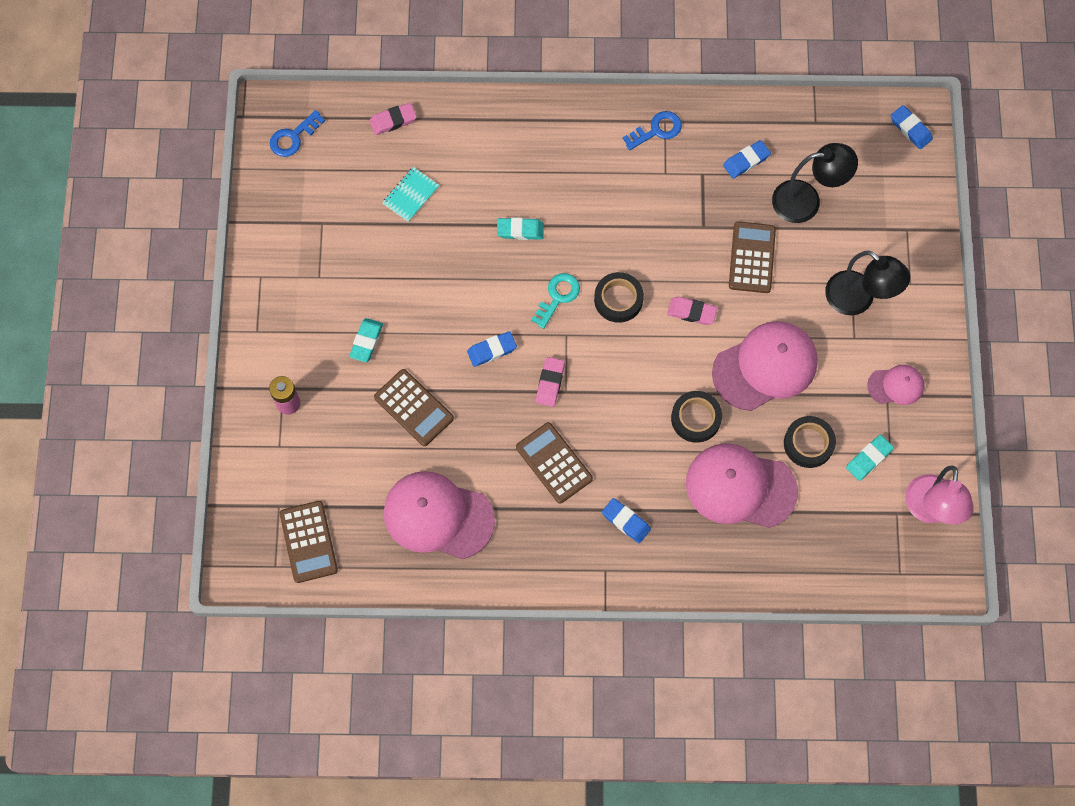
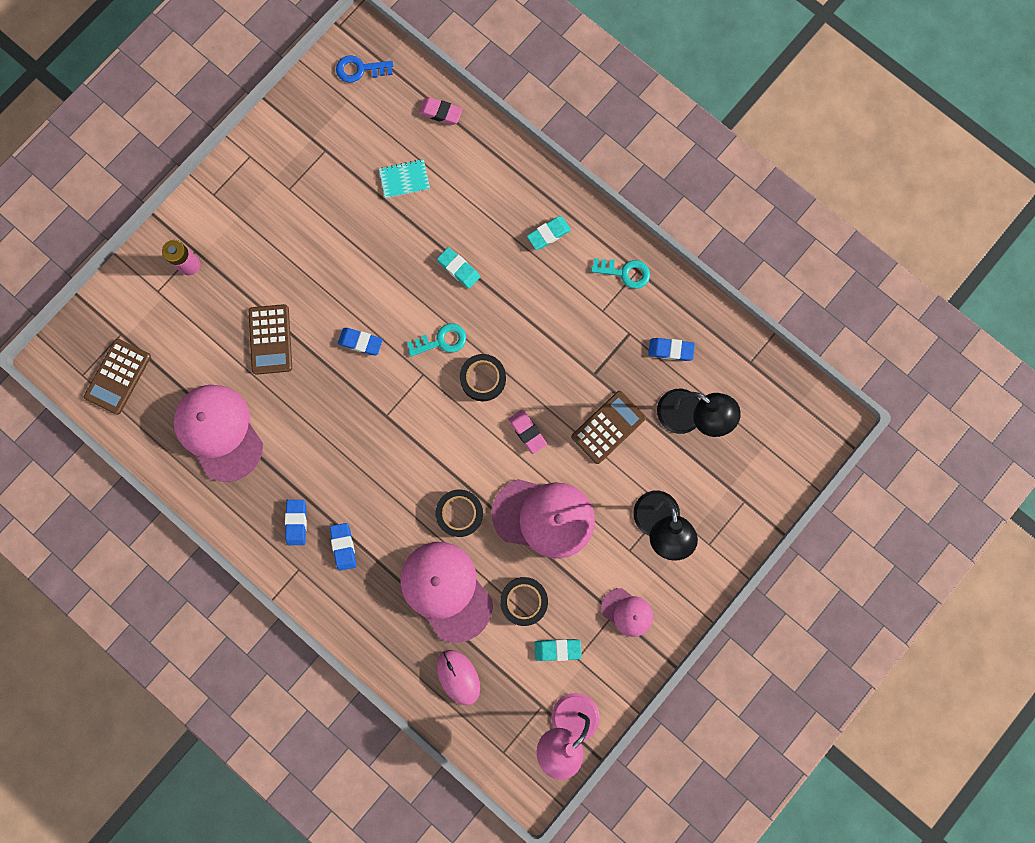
camera: 40 degrees right, 10 degrees up
turquoise eraser [349,318,383,362] -> turquoise eraser moved to [527,216,571,250]
brown calculator [516,422,593,504] -> none
pink eraser [536,357,565,407] -> none
blue key [623,111,682,150] -> turquoise key [591,258,650,289]
blue eraser [891,105,933,149] -> blue eraser moved to [285,500,307,545]
none -> pink mouse [437,650,480,705]

